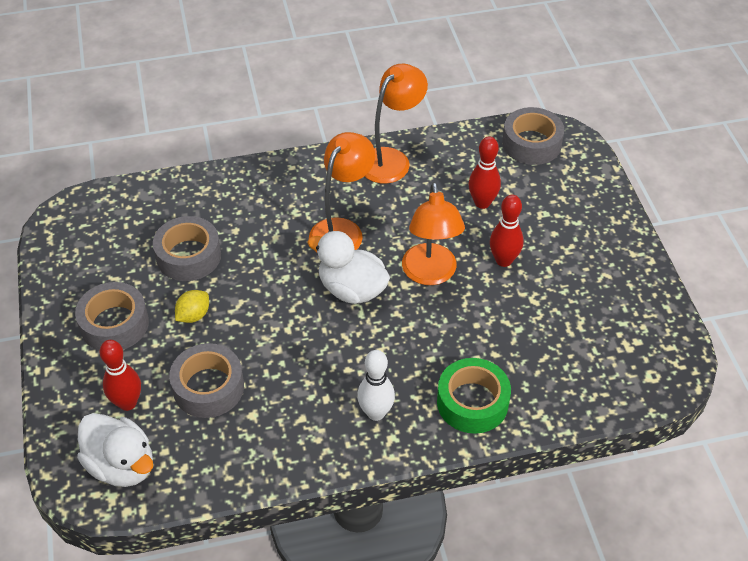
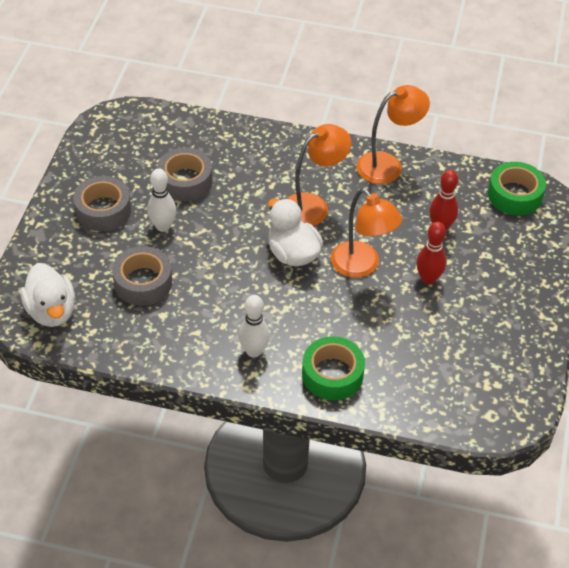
camera: 25 degrees right, 0 degrees up
red bowling pin [100,340,141,411] -> none
yellow lemon [175,290,209,323] -> white bowling pin [147,169,176,232]
orange lamp [402,182,465,285] -> orange lamp turned 60 degrees counterclockwise [331,188,402,278]
grey tape [502,107,564,165] -> green tape [488,162,546,216]

